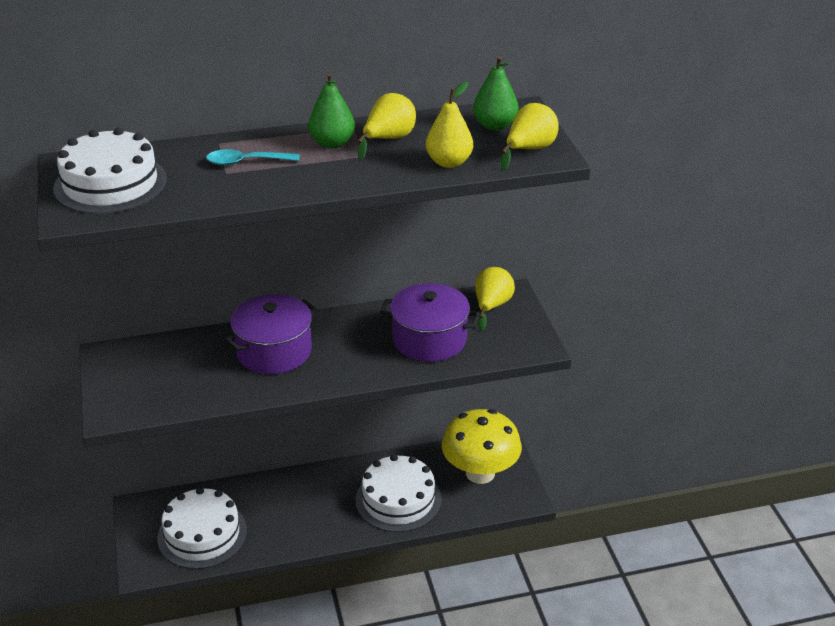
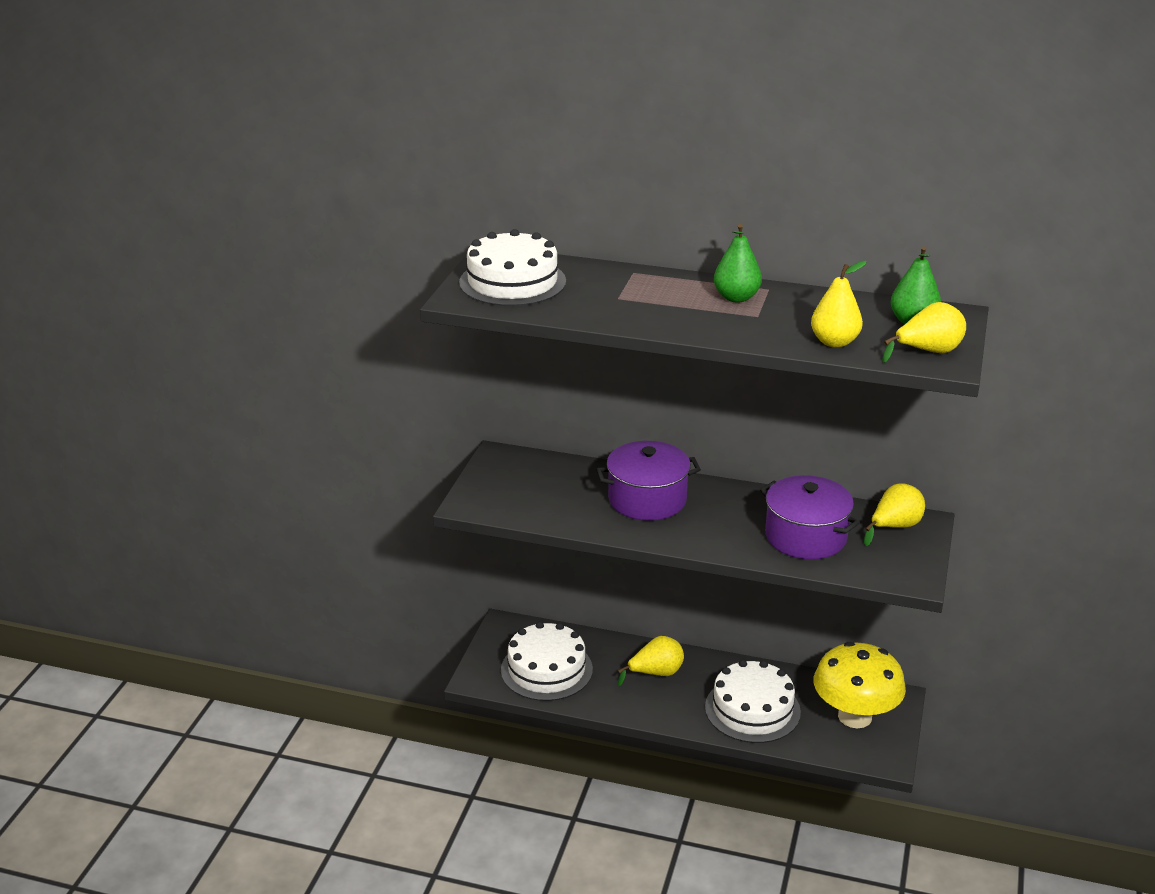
camera: 30 degrees right, 5 degrees down
turquoise spoon [206,149,300,166] -> none
yellow pear [357,93,416,160] -> yellow pear moved to [618,636,684,686]

